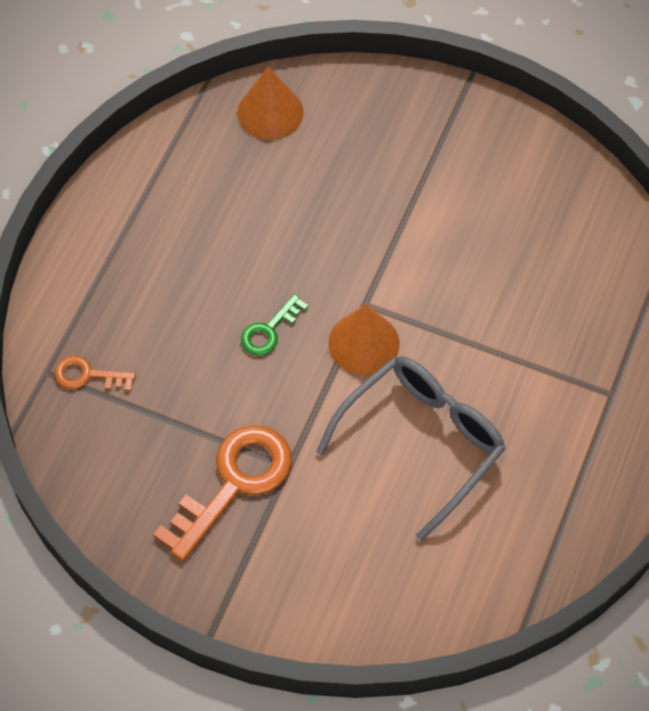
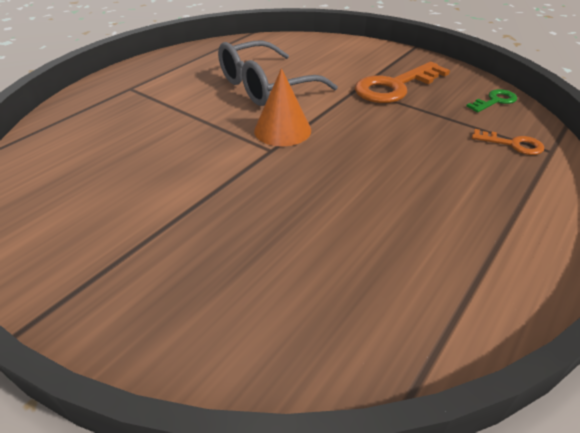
camera: 165 degrees left, 20 degrees down
orange cone [237,67,304,140] -> none
green key [241,294,308,356] -> green key moved to [466,89,517,112]

